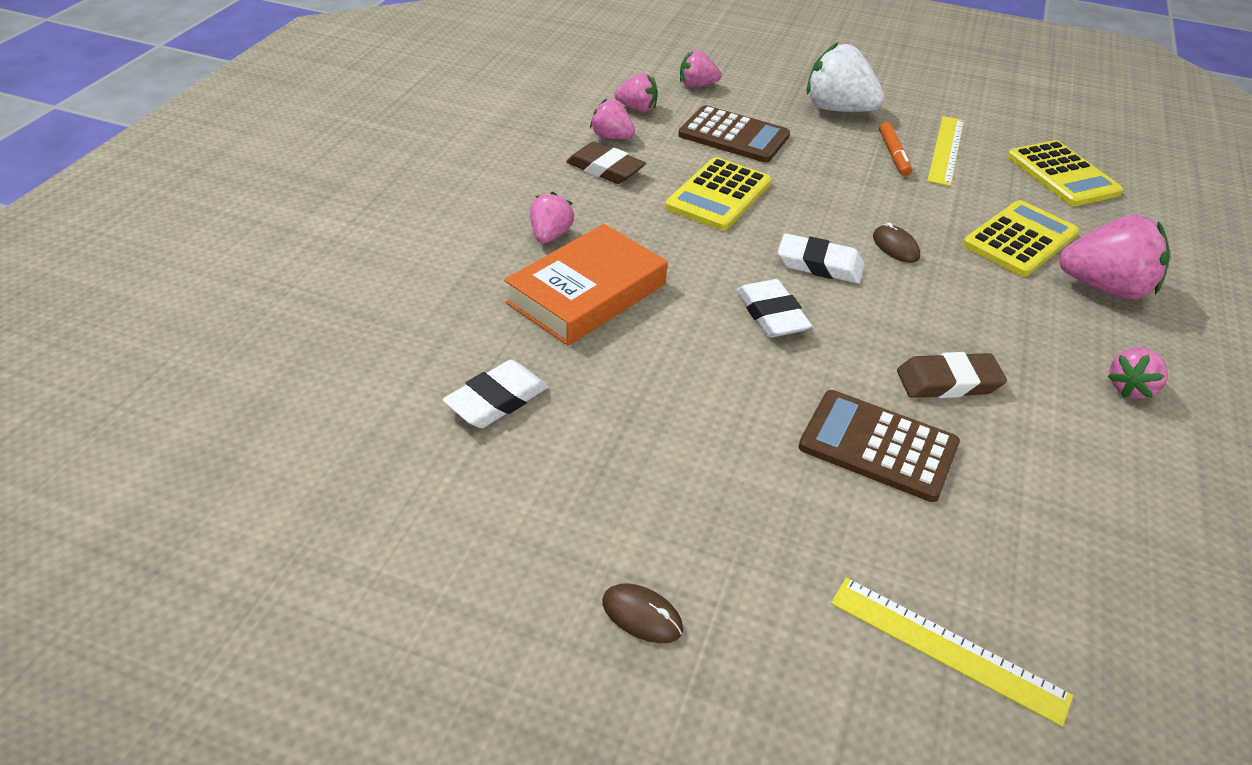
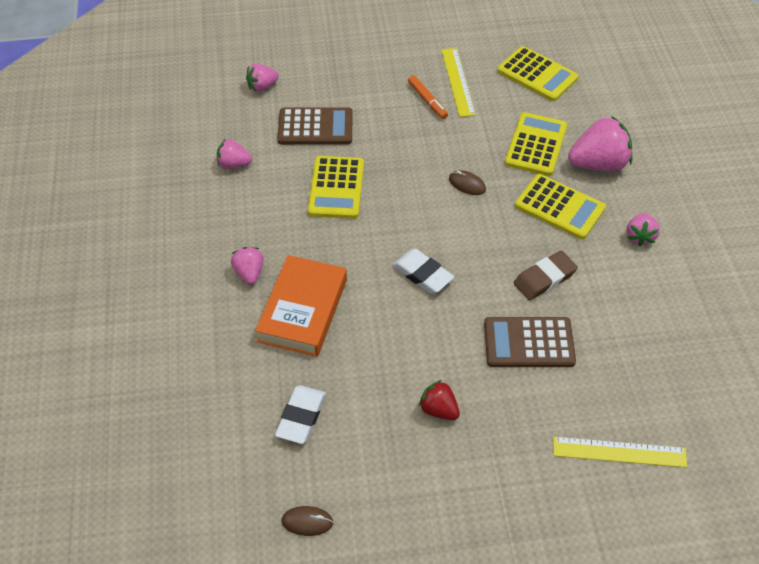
camera: 25 degrees left, 10 degrees up
brown eraser [566,142,646,184] -> none
brown mouse [602,583,683,643] -> brown mouse moved to [281,506,333,536]
pink strawberry [614,73,658,112] -> none
white eraser [778,233,864,283] -> none
white strawberry [807,42,885,112] -> none
none -> red strawberry [419,380,460,420]
none -> yellow calculator [515,174,606,239]

